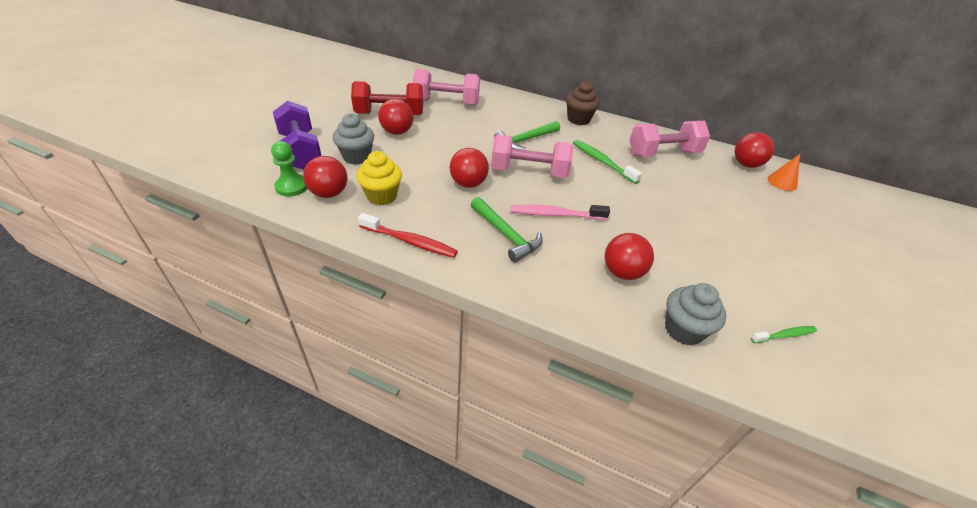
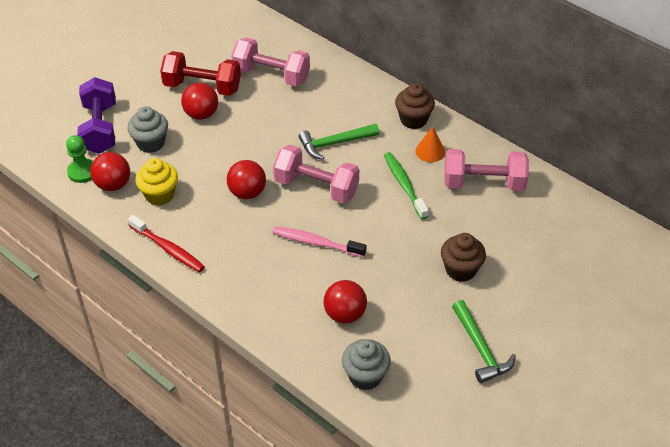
camera: 20 degrees right, 5 degrees up
green hammer [471,197,543,263] -> green hammer moved to [452,300,516,383]
red ball [735,132,775,168] -> none
green toothbrush [751,326,817,343] -> none
orange cone [767,154,800,191] -> orange cone moved to [415,126,445,162]
none -> brown cupcake [441,233,486,282]

